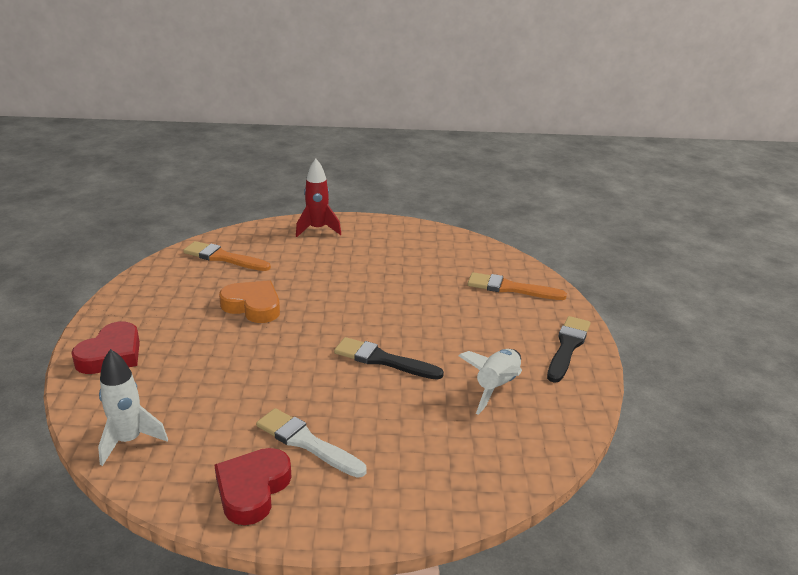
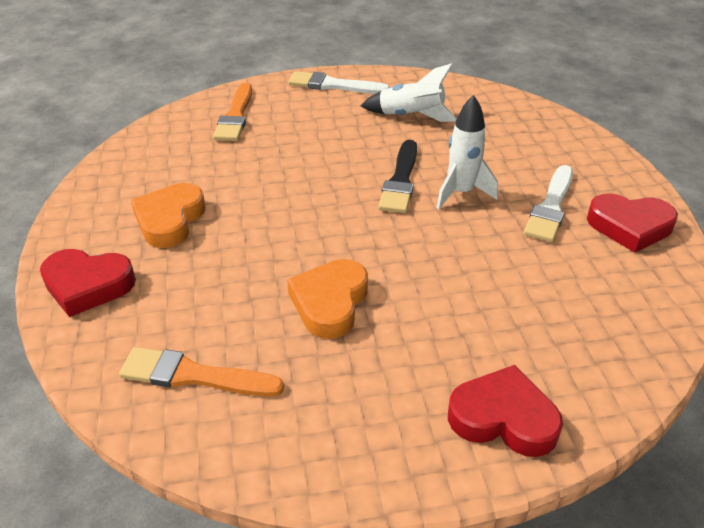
camera: 100 degrees left, 10 degrees up
white rocket [98,349,168,466] -> white rocket moved to [436,95,498,209]
orange brush [183,241,271,271] -> orange brush turned 90 degrees clockwise [119,347,284,397]
red rocket [296,159,341,237] -> red heart [40,249,136,317]
black brush [547,316,591,383] -> white brush [288,71,390,94]
none -> orange heart [131,183,206,248]

